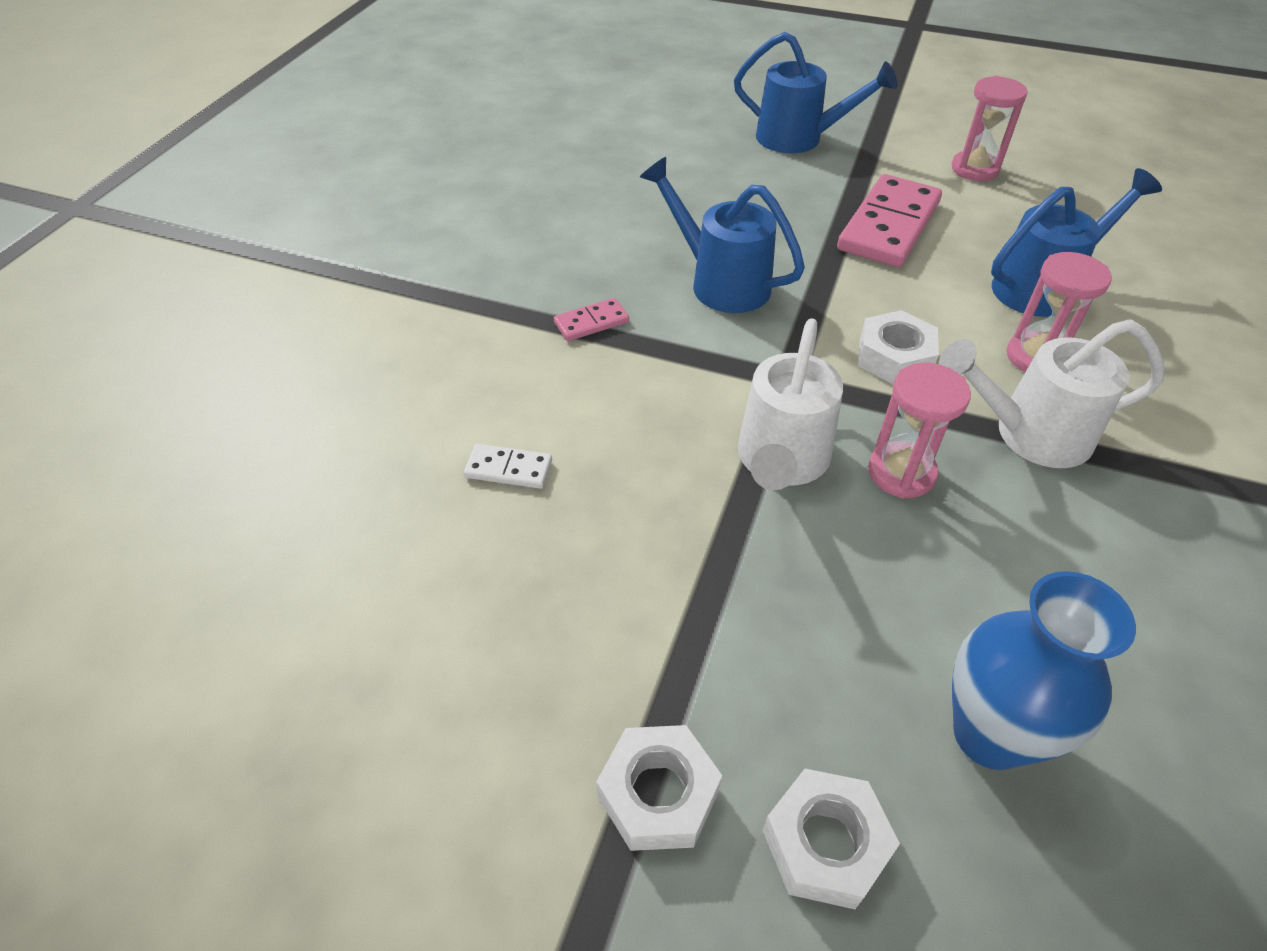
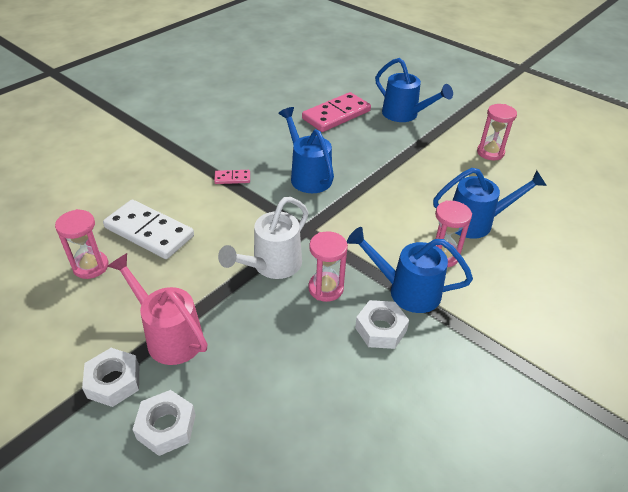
camera: 20 degrees right, 5 degrees down
white domino [464,444,552,489] -> white domino [103,200,194,259], size x2.16
pink domino [837,174,942,267] -> pink domino moved to [302,92,371,132]
white nut [858,310,939,384] -> white nut moved to [355,300,409,349]
white watering can [939,319,1164,468] -> blue watering can [347,227,473,313]
blue vase [952,571,1136,770] -> none
none -> pink hourglass [55,209,108,279]
none -> pink watering can [107,253,207,365]

